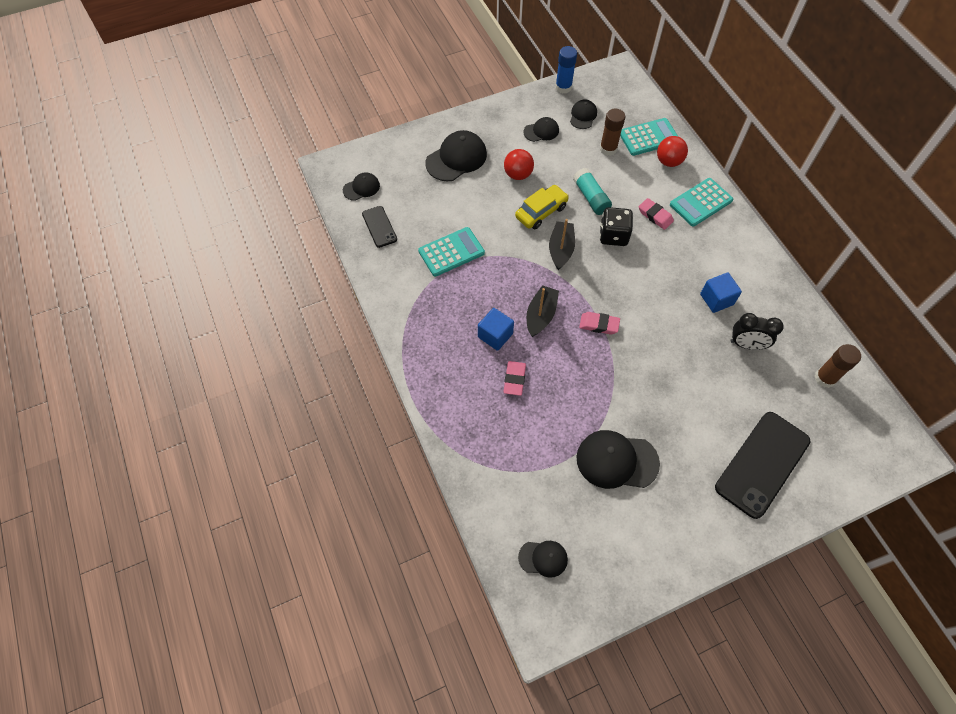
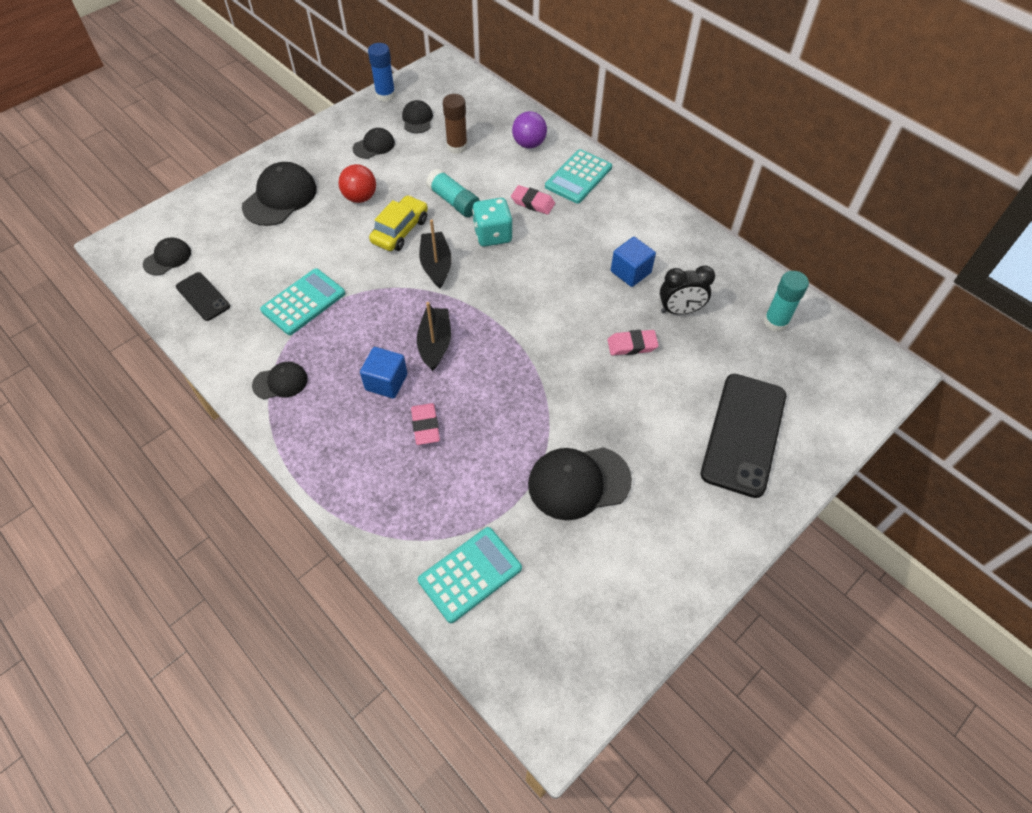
camera: 20 degrees left, 5 degrees down
black cap [518,541,568,578] -> black cap moved to [252,362,308,399]
pink eraser [579,312,620,334] -> pink eraser moved to [607,330,659,355]
black dice [600,207,633,246] -> turquoise dice [472,198,513,247]
turquoise calculator [620,118,678,156] -> turquoise calculator moved to [418,527,522,623]
red ball [657,136,688,167] -> purple ball [512,111,547,148]
brown glue stick [815,344,861,388] -> turquoise glue stick [764,271,809,332]

